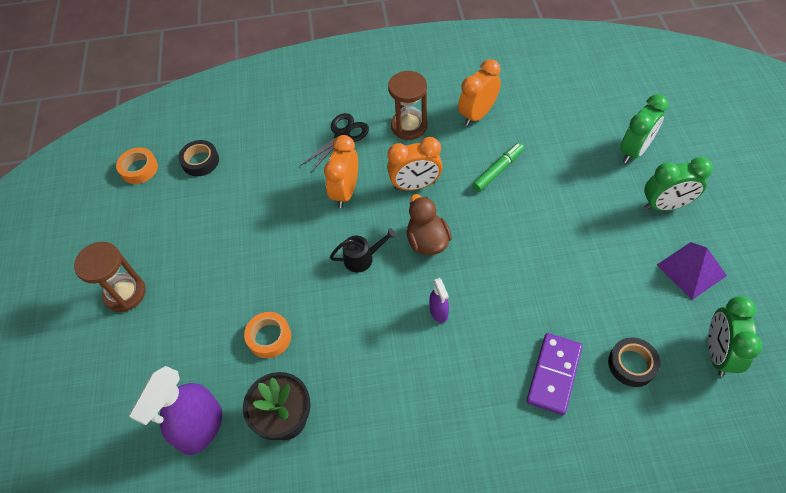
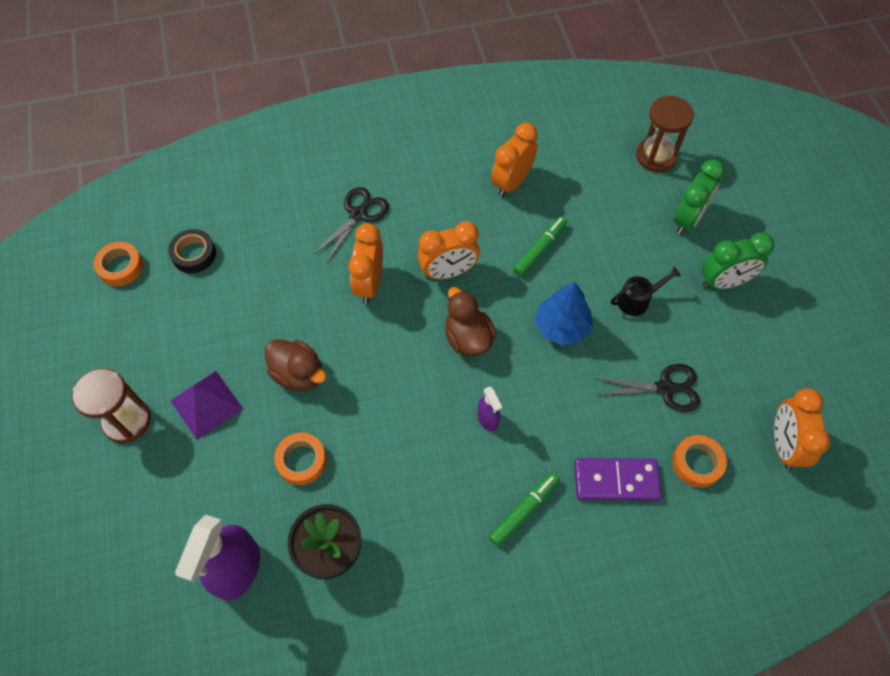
camera: 10 degrees left, 5 degrees up
black watering can [330,228,396,272] -> black watering can moved to [611,266,681,316]
brown hourglass [388,71,427,140] -> brown hourglass moved to [636,96,694,172]
purple domino [526,333,582,415] -> purple domino turned 75 degrees clockwise [575,458,661,501]
black tape [608,337,660,387] -> orange tape [672,435,727,488]
purple pyramid [657,242,727,300] -> purple pyramid moved to [170,371,243,440]
green clock [708,296,762,376] -> orange clock [774,388,831,470]
none -> brown duck [265,339,326,391]
none -> green marker [489,472,560,547]
none -> blue tree [535,282,593,346]
none -> black scissors [596,364,700,412]

